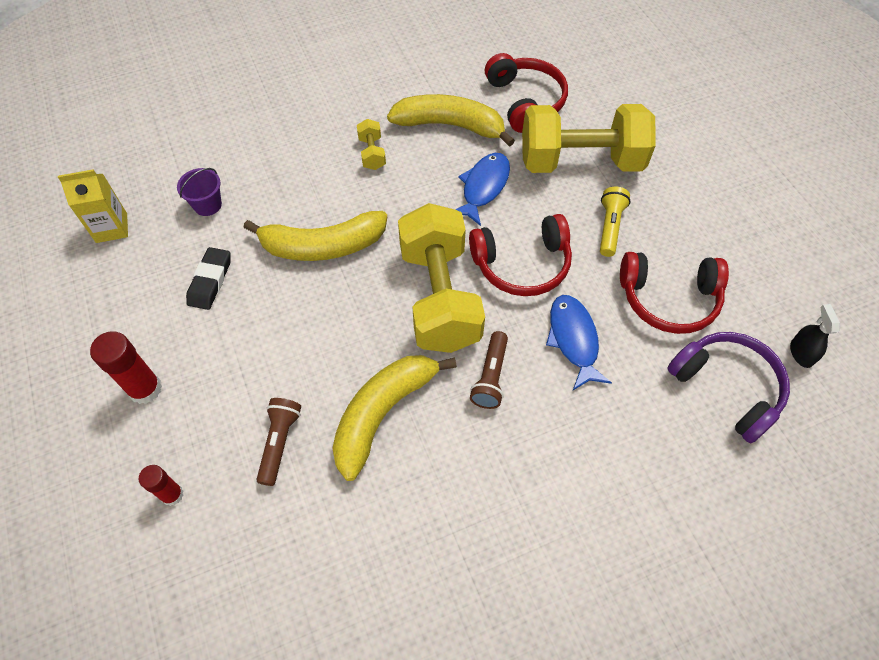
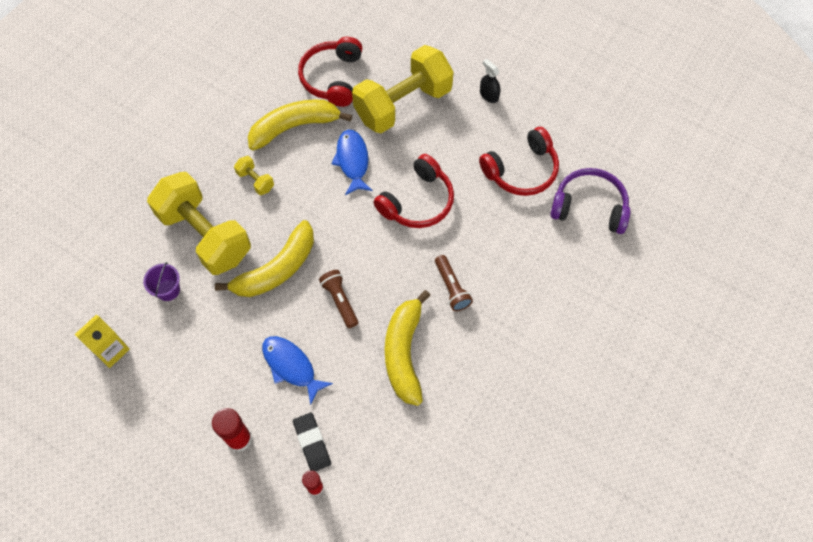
camera: 35 degrees left, 5 degrees up
black eraser [186,247,231,310] -> black eraser moved to [293,413,331,471]
brown flashlight [256,398,301,486] -> brown flashlight moved to [319,270,358,328]
yellow dumbbell [398,203,485,353] -> yellow dumbbell moved to [147,172,251,275]
red headphones [485,53,568,133] -> red headphones turned 120 degrees counterclockwise [298,37,362,107]
blue fish [546,295,612,390] -> blue fish moved to [262,336,333,405]
yellow flashlight [600,187,631,257] -> none
black spray bottle [790,304,840,368] -> black spray bottle moved to [480,59,500,103]

